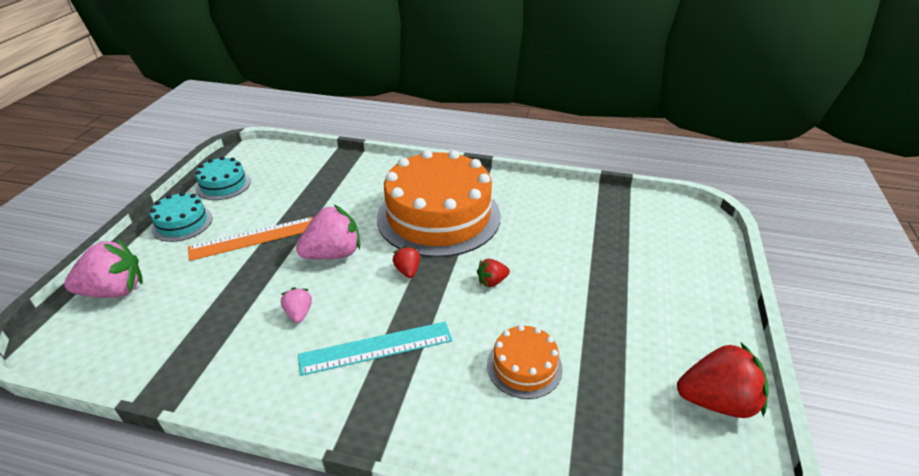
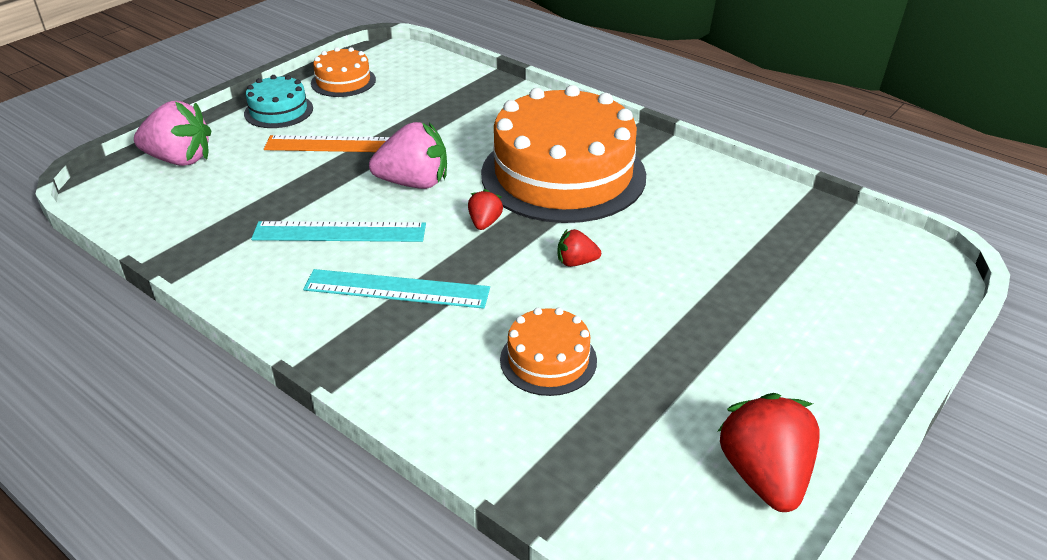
camera: 25 degrees right, 0 degrees up
turquoise cake [195,156,251,200] -> orange cake [311,47,376,97]
pink strawberry [281,287,312,323] -> turquoise ruler [251,221,426,242]
red strawberry [677,343,769,418] -> red strawberry turned 120 degrees counterclockwise [717,393,820,512]

